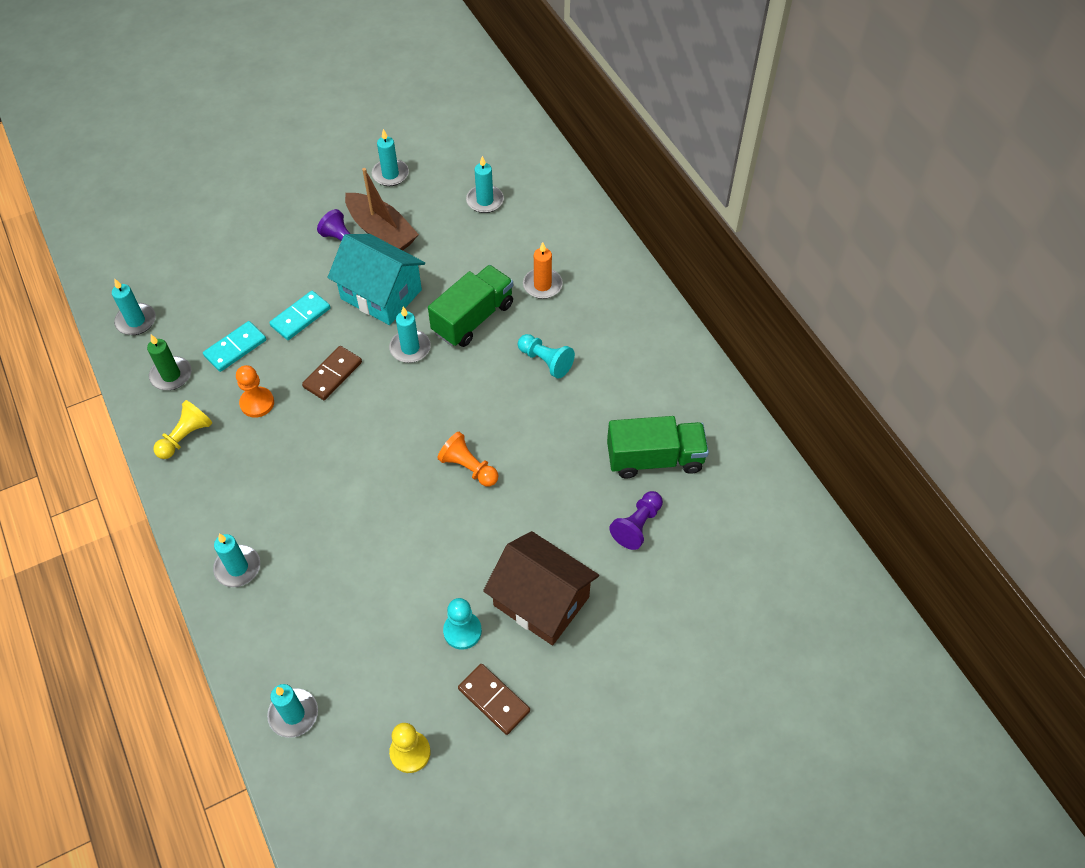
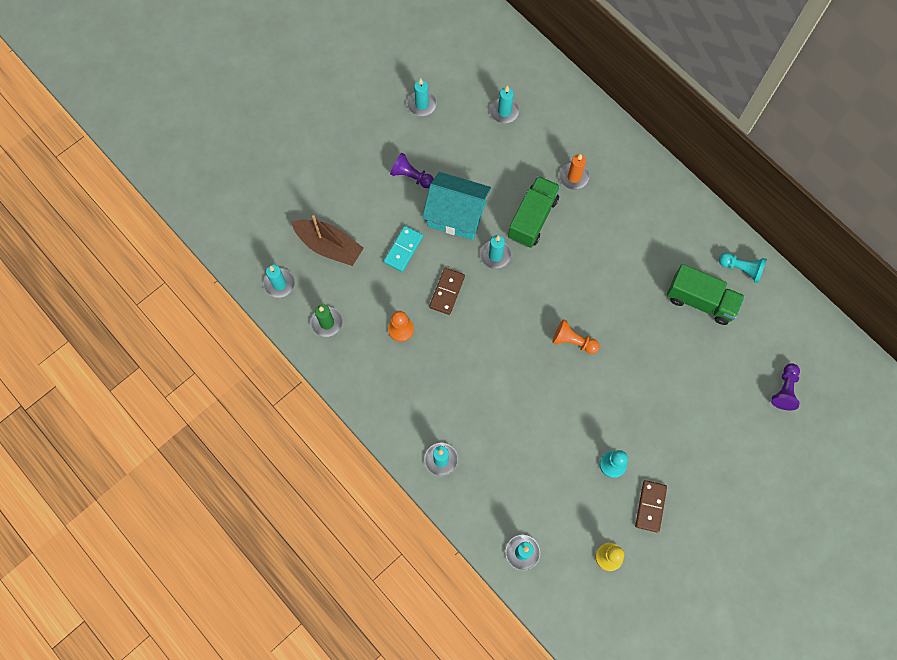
camera: 15 degrees left, 15 degrees up
yellow pawn [153,400,213,459] -> none
turquoise domino [203,321,266,372] -> none
brown boat [345,168,419,251] -> brown boat moved to [292,215,364,266]
brown domino [458,664,530,735] -> brown domino turned 75 degrees clockwise [635,480,667,533]
brown house [483,531,599,646] -> none
turquoise pawn [518,334,575,379] -> turquoise pawn moved to [719,252,767,283]
green truck [607,416,709,478] -> green truck turned 45 degrees clockwise [667,264,745,325]
purple pawn [609,491,663,550] -> purple pawn moved to [771,363,800,411]

